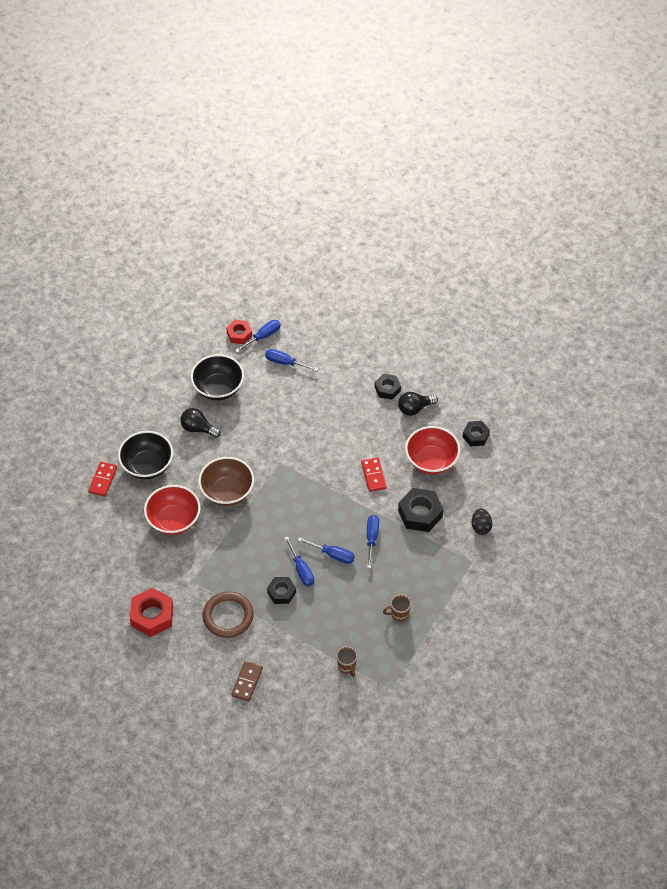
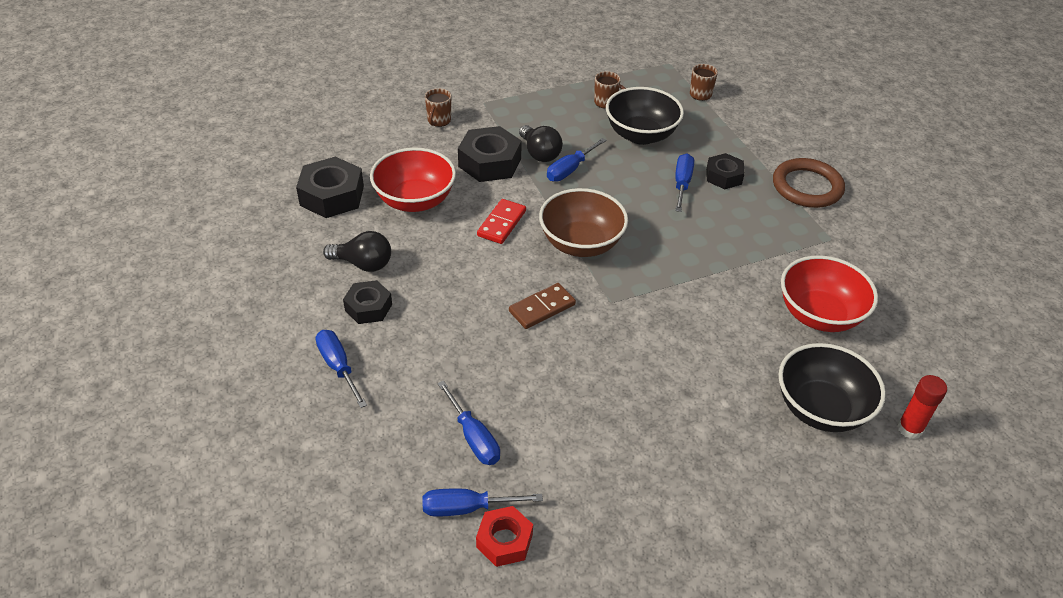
camera: 145 degrees left, 10 degrees down
red domino [88,462,117,497] -> red glue stick [897,375,947,439]
red nut [130,588,173,637] -> none
black light bulb [180,408,221,438] -> black light bulb moved to [519,125,563,162]
black bowl [191,354,244,401] -> black bowl moved to [606,87,684,145]
brown bowl [198,457,254,506] -> brown bowl moved to [539,188,628,257]
brown domino [231,661,263,701] -> brown domino moved to [509,283,576,329]
blue screwdriver [298,537,354,564] -> blue screwdriver moved to [316,330,367,408]
black nut [463,421,490,446] -> black nut [296,157,364,218], size x1.60
black egg [472,508,492,535] -> brown mug [425,88,451,127]

